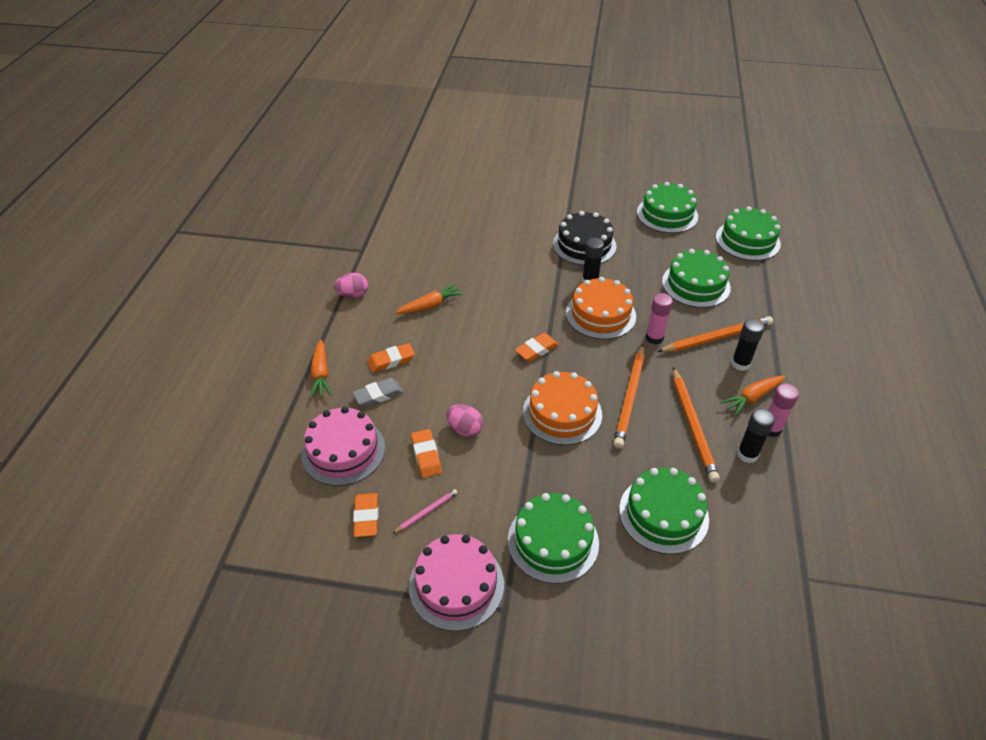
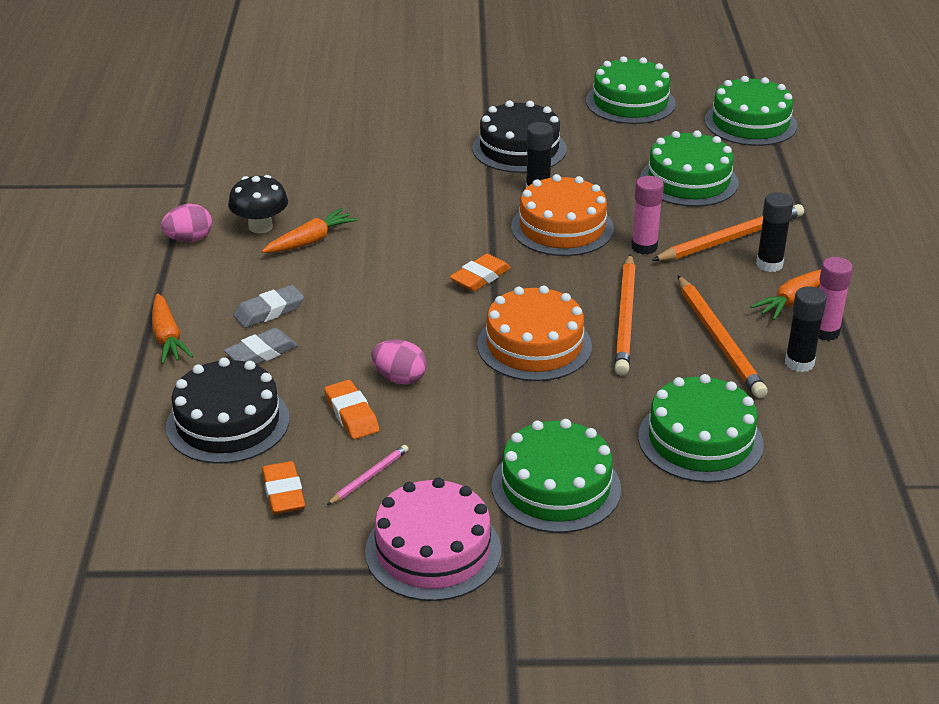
camera: 10 degrees left, 10 degrees down
pink cake [301,407,385,486] -> black cake [166,358,290,464]
orange eraser [367,343,415,373] -> grey eraser [234,285,304,328]
none -> black mushroom [228,175,288,233]

